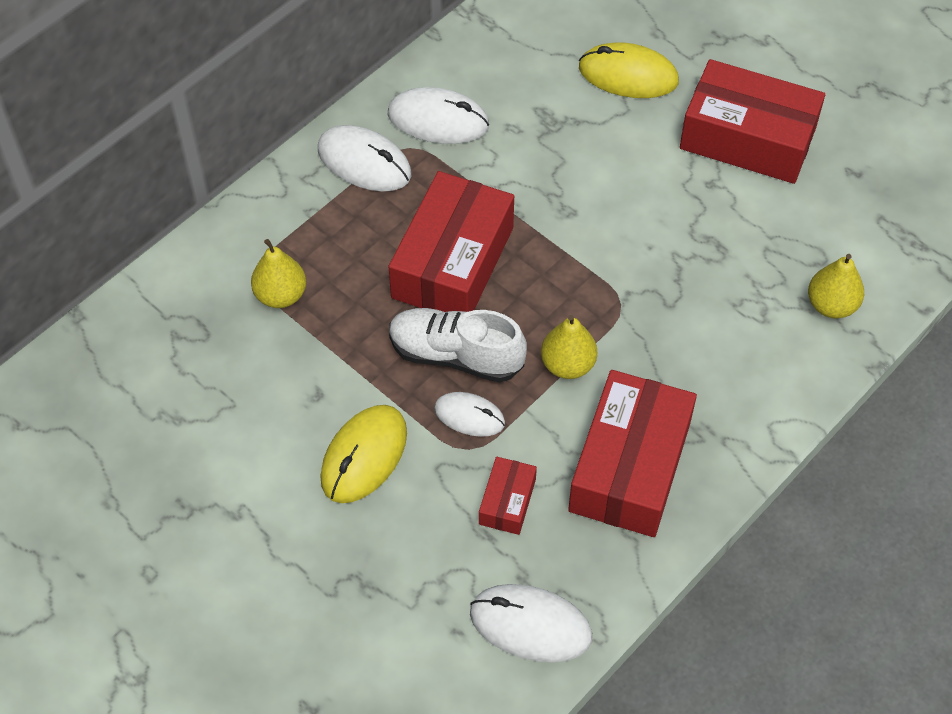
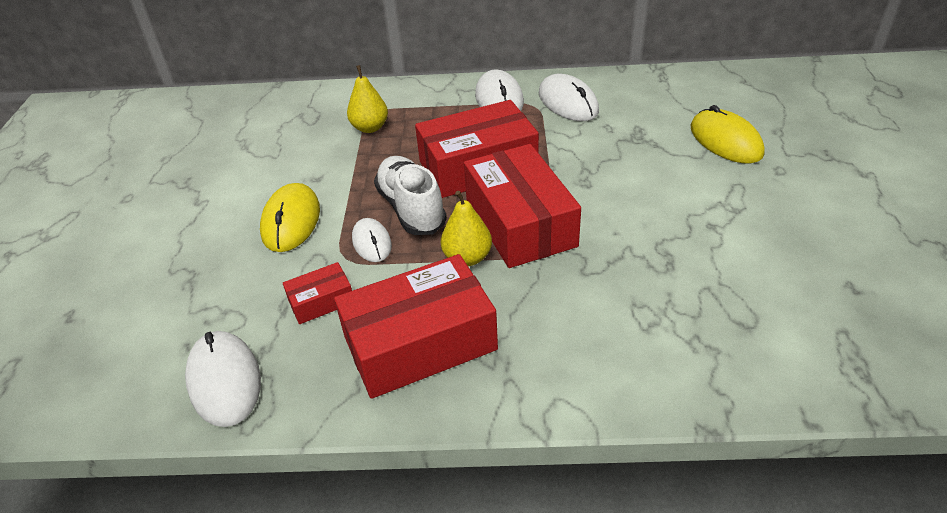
camera: 50 degrees right, 15 degrees down
yellow mouse [320,405,407,503] -> yellow mouse turned 75 degrees counterclockwise [260,183,320,252]
red box [680,59,825,184] -> red box moved to [464,144,581,268]
yellow pear [808,254,864,318] -> none

